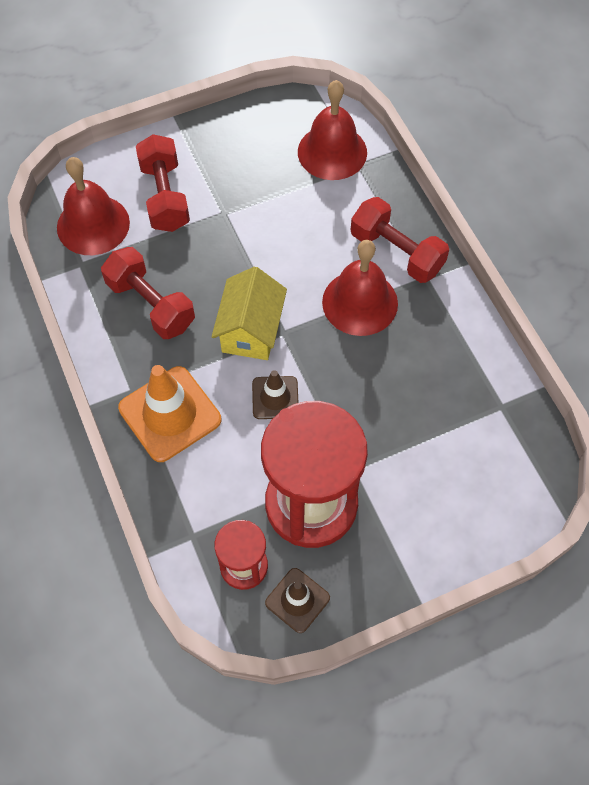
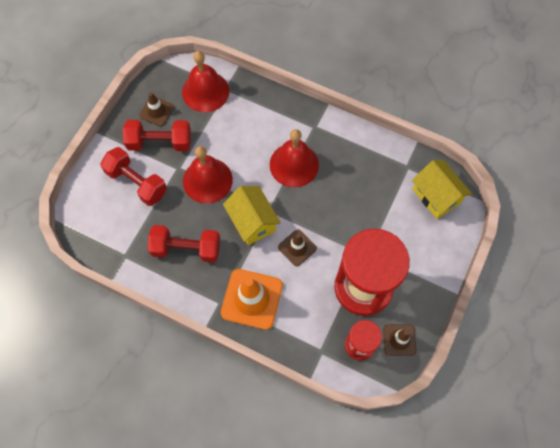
camera: 40 degrees left, 5 degrees up
red bell [57,157,130,255] -> red bell moved to [183,146,233,203]
red dumbbell [351,197,449,283] -> red dumbbell moved to [123,120,191,151]
none -> brown traffic cone [139,92,174,127]
none -> yellow house [412,160,472,219]

